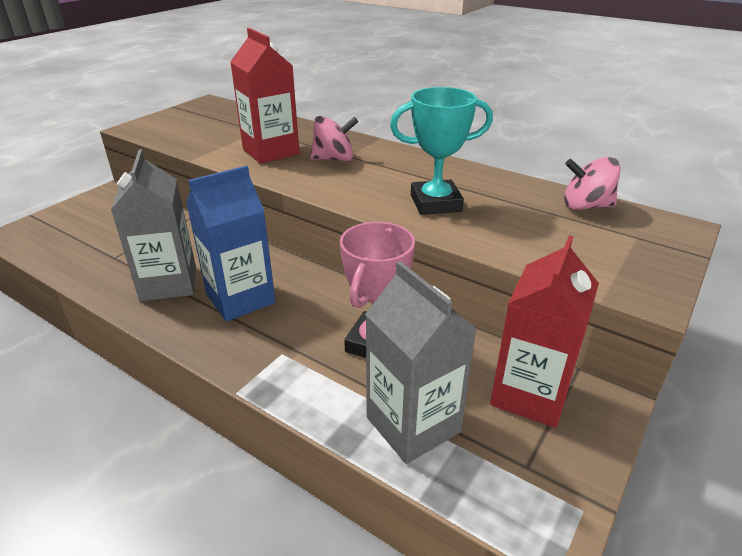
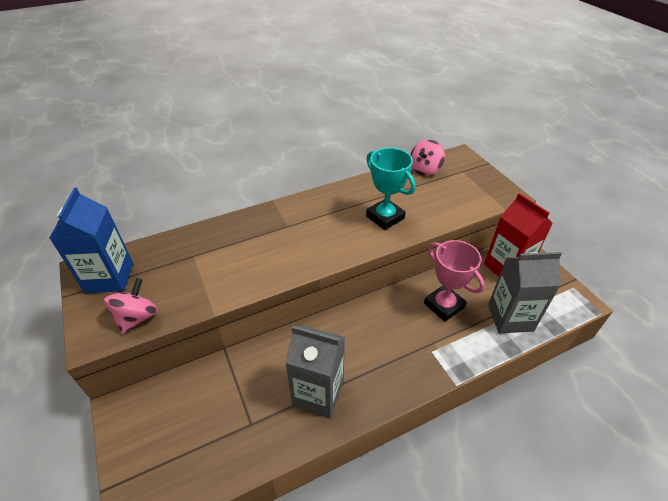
camera: 60 degrees left, 10 degrees up
blue carton [186,165,276,322] -> blue carton moved to [49,187,133,293]
red carton [230,28,299,164] -> none
pink spinning top [310,116,358,161] -> pink spinning top moved to [104,278,157,334]
turquoise trophy [390,87,493,215] -> turquoise trophy turned 60 degrees counterclockwise [366,148,416,230]

